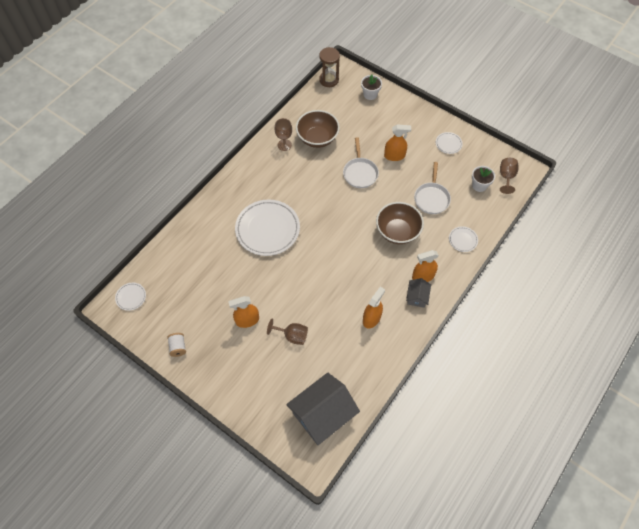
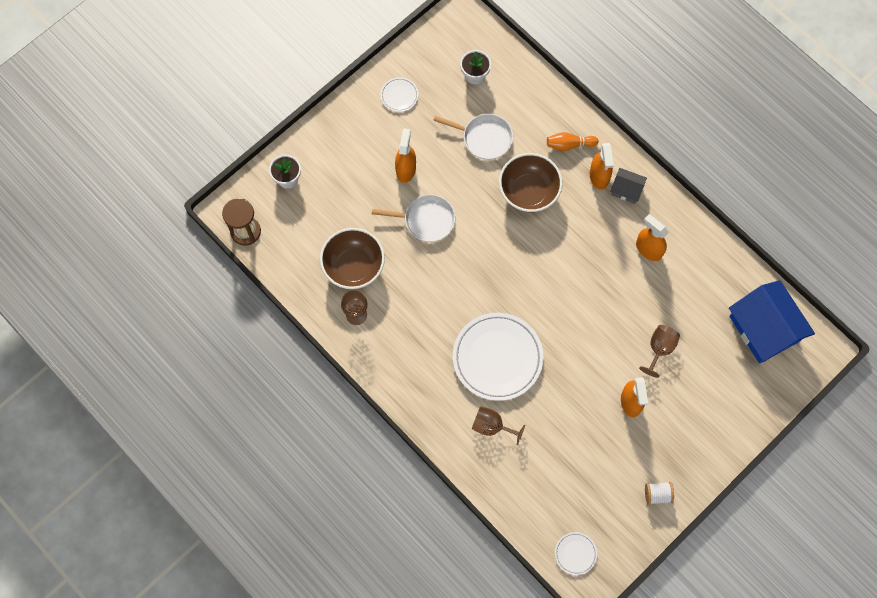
camera: 80 degrees left, 10 degrees up
grey house [286,373,360,445] -> blue house [729,280,815,364]
white plate [449,226,478,252] -> none
brown goblet [500,158,519,194] -> brown goblet moved to [472,406,525,445]
none -> orange bowling pin [547,132,599,151]

